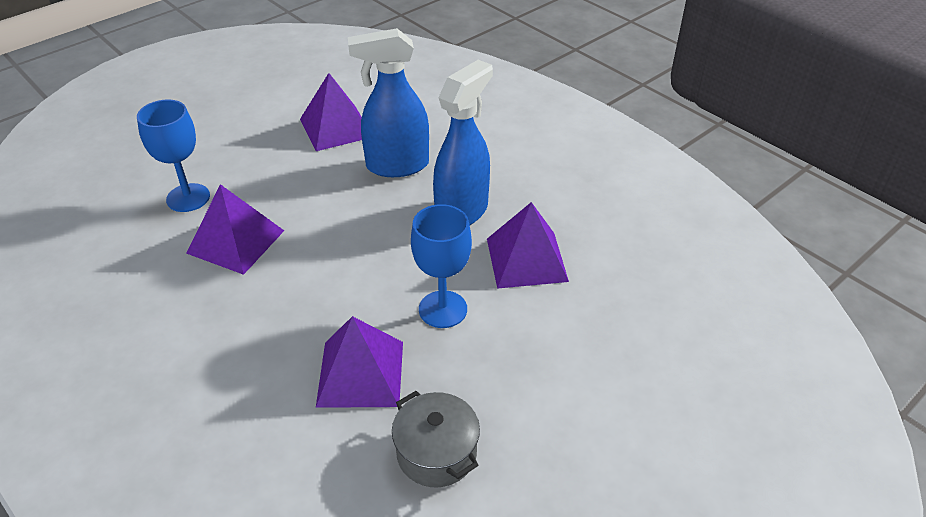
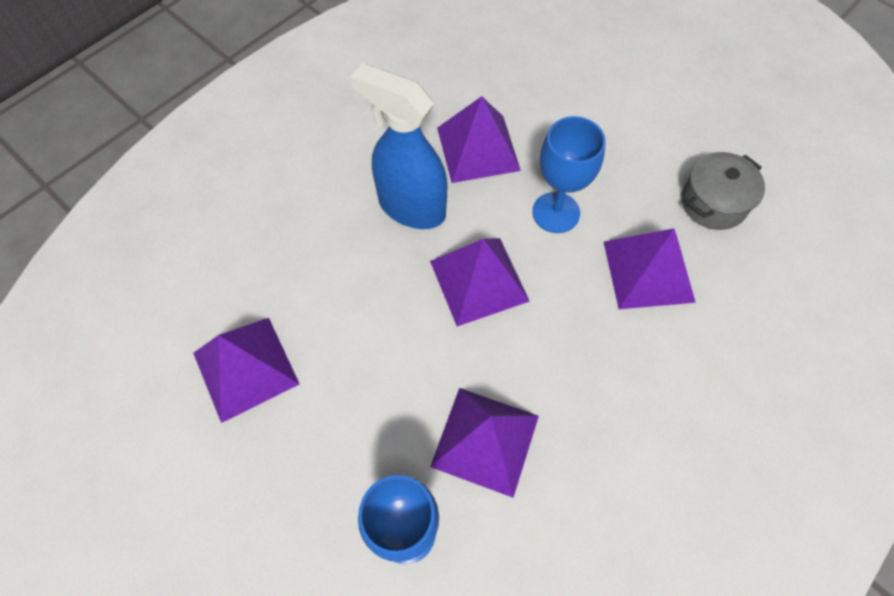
camera: 95 degrees left, 20 degrees up
blue spray bottle [348,28,429,177] -> none
none -> purple pyramid [430,238,530,326]

